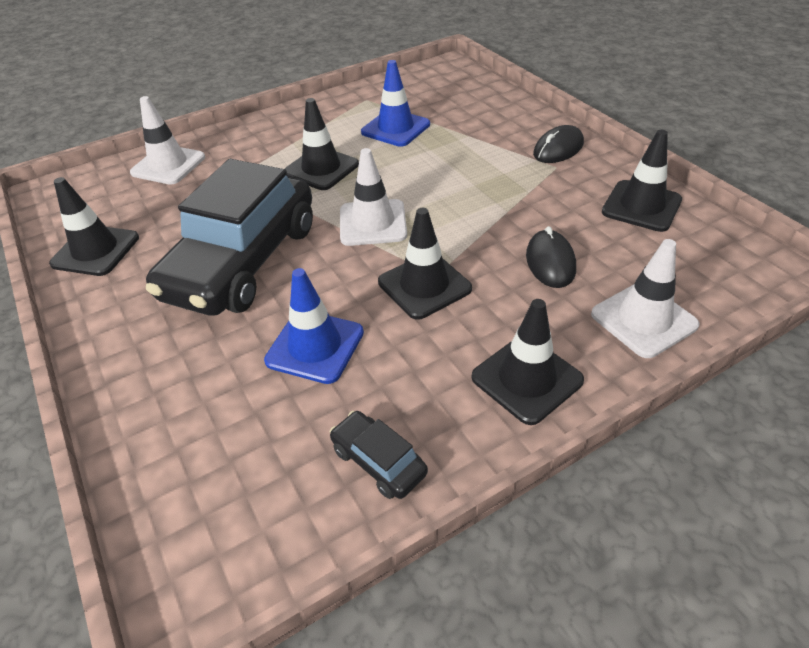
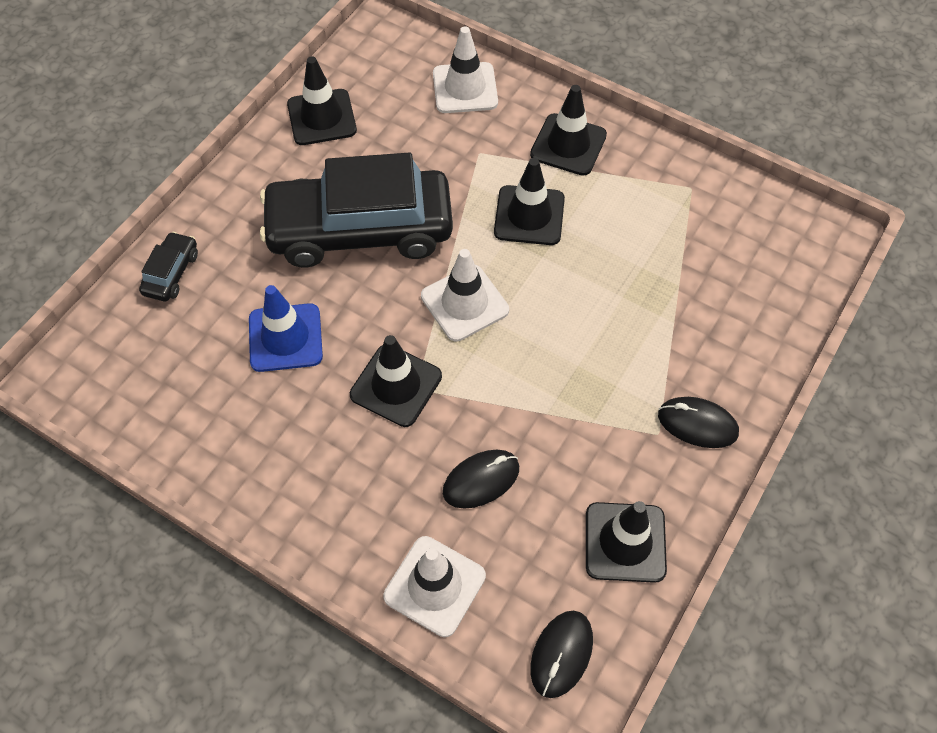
camera: 60 degrees right, 15 degrees up
black car [330,411,428,499] -> black car moved to [139,232,198,301]
blue traffic cone [361,60,430,147] -> none
black traffic cone [472,299,584,425] -> black traffic cone moved to [530,85,607,176]
none -> black mouse [531,611,593,698]

